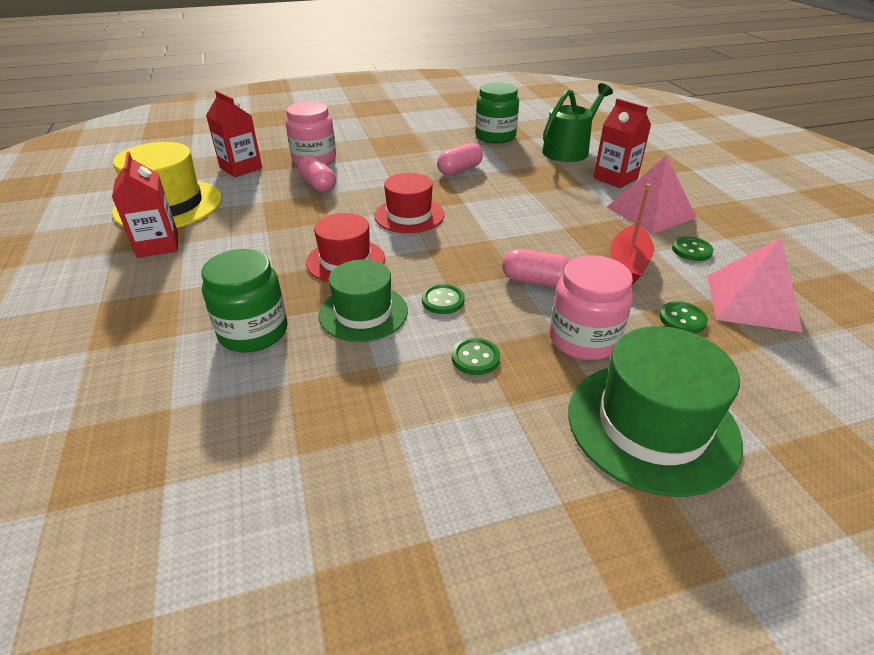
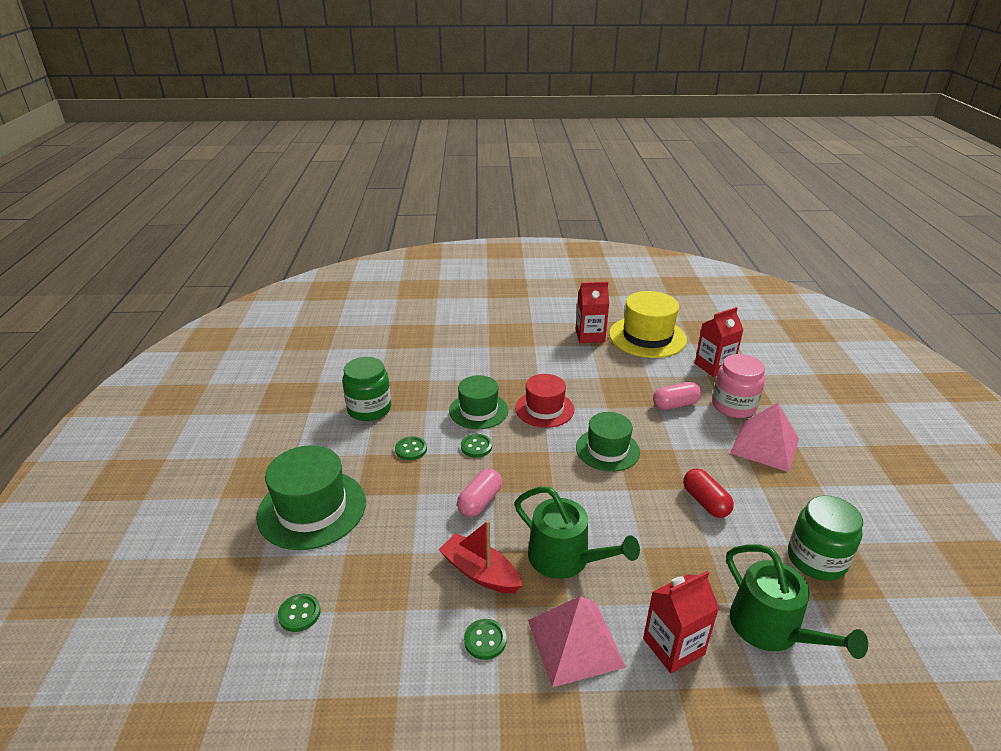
camera: 105 degrees right, 5 degrees down
green jar [201,249,287,352] -> green jar moved to [342,357,391,421]
red hat [374,173,444,233] -> green hat [576,412,640,472]
pink capsule [437,143,483,176] -> red capsule [683,468,734,518]
pink jar [550,255,633,360] -> none
green button [659,301,708,334] -> green button moved to [278,594,321,632]
pink pyramid [708,238,803,332] -> pink pyramid moved to [730,403,799,472]
none -> green watering can [515,487,640,579]

